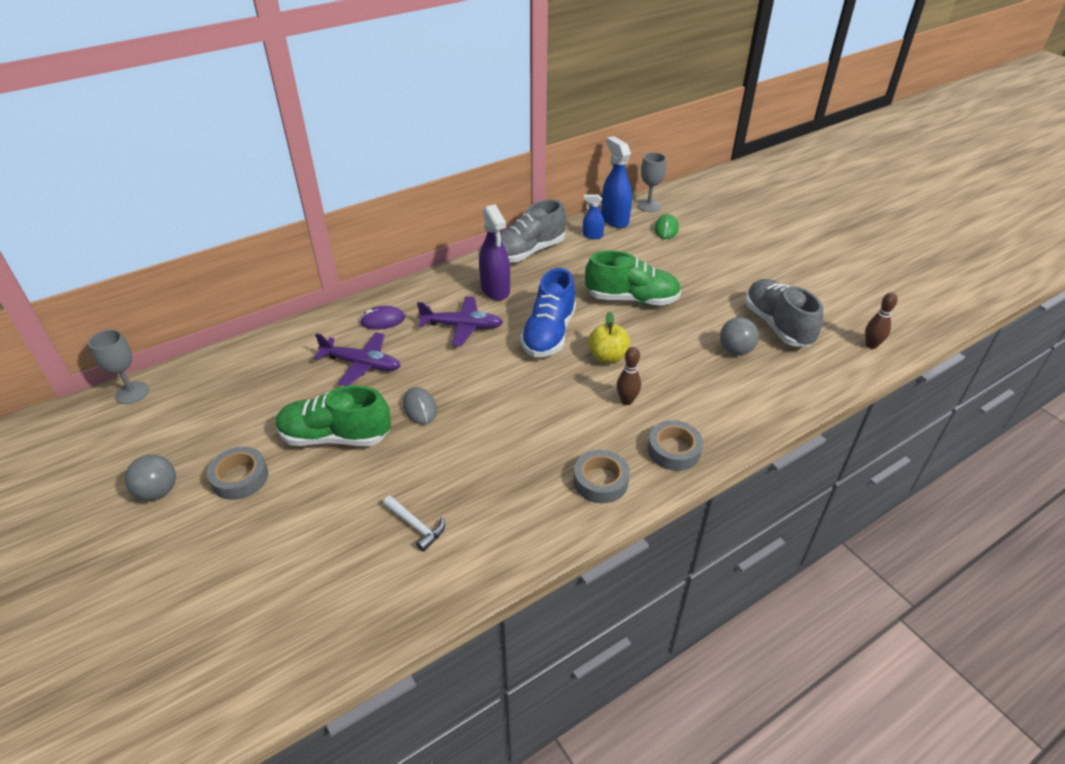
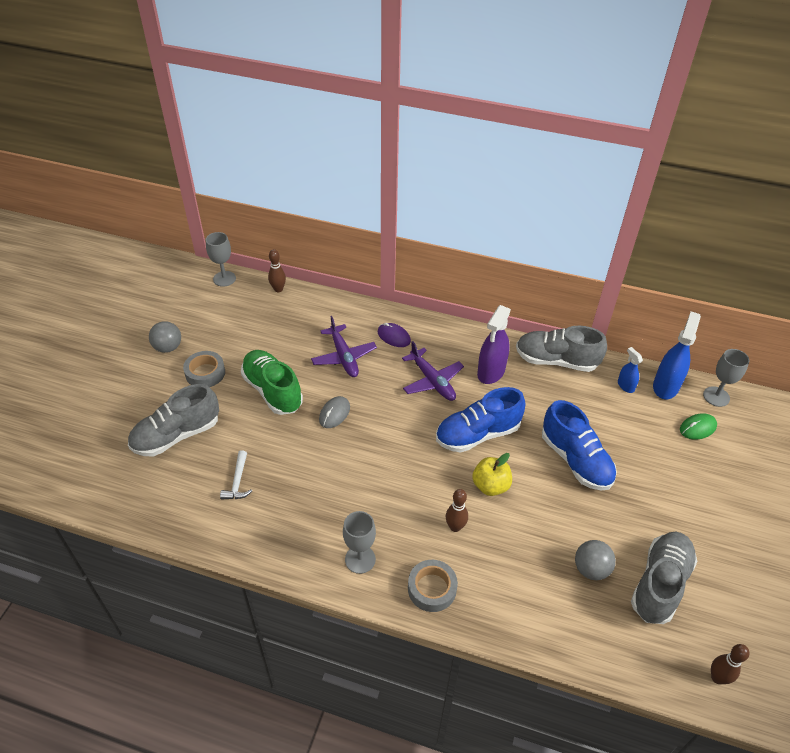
camera: 50 degrees right, 5 degrees up
grey tape [574,450,630,503] -> grey goblet [343,511,376,574]
green shoe [585,250,681,306] -> blue shoe [542,400,617,490]
none -> grey shoe [128,384,219,456]
none -> brown bowling pin [268,249,286,292]

